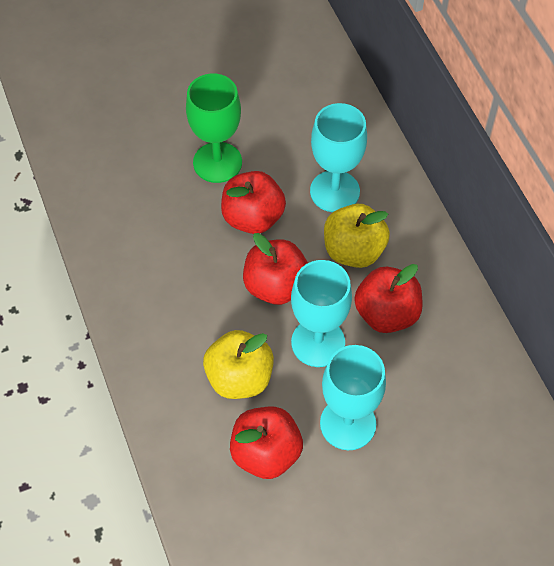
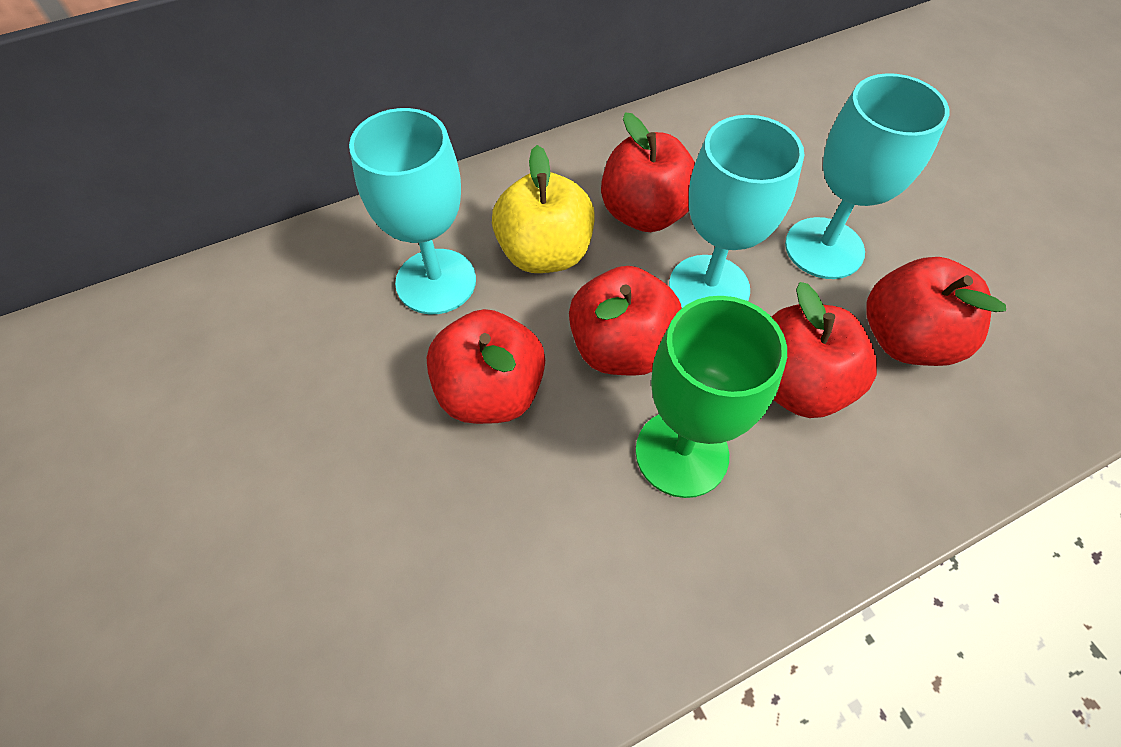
camera: 95 degrees left, 0 degrees up
green goblet [186,74,242,183] -> green goblet moved to [635,296,787,498]
yellow apple [203,330,274,399] -> red apple [771,282,877,418]

